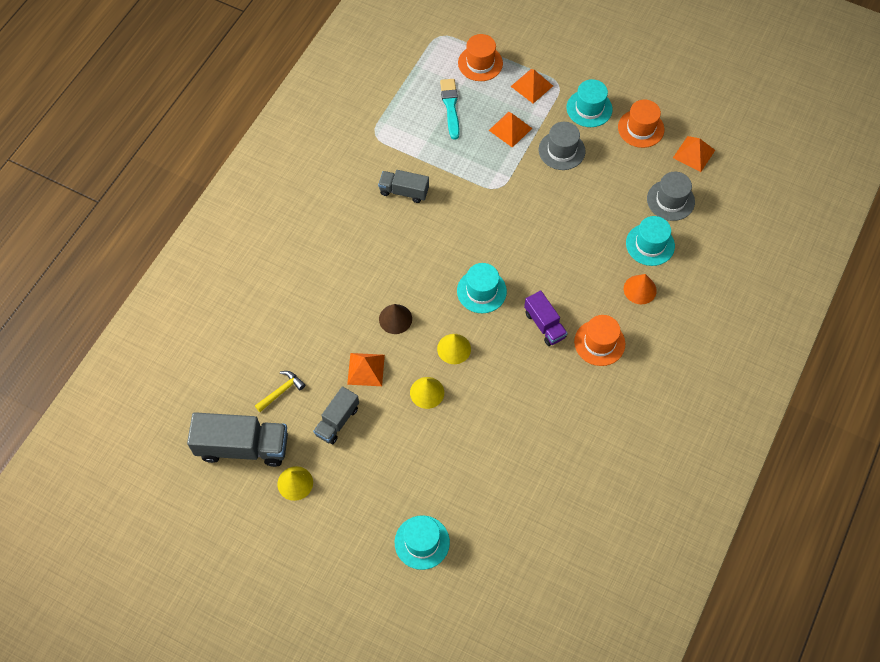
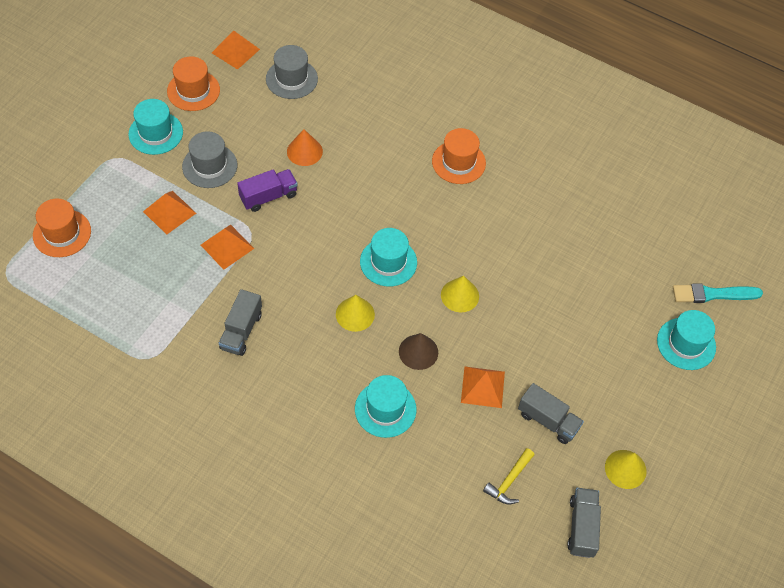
camera: 90 degrees left, 5 degrees down
grey truck [187,412,288,467] -> grey truck [567,488,601,558], size x0.59
yellow hammer [255,371,305,412] -> yellow hammer turned 105 degrees counterclockwise [483,448,535,505]
yellow cone [410,377,444,409] -> yellow cone moved to [336,295,375,332]
turquoise brush [440,79,460,140] -> turquoise brush moved to [673,283,763,303]
orange pyramid [511,69,553,103] -> orange pyramid moved to [201,224,254,270]
purple truck [524,291,568,346] -> purple truck moved to [237,169,298,212]
orange cone [624,274,657,304] -> orange cone moved to [287,129,323,166]
turquoise hat [626,216,675,266] -> turquoise hat moved to [355,375,417,438]

